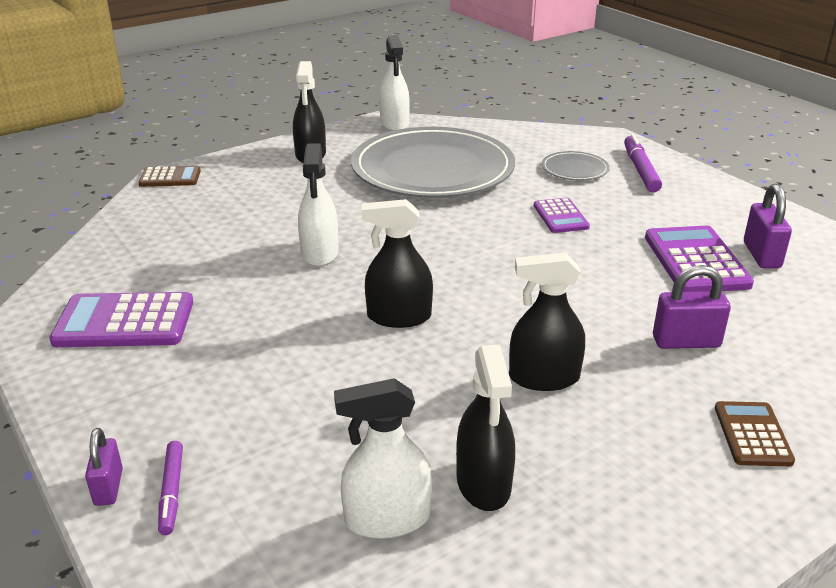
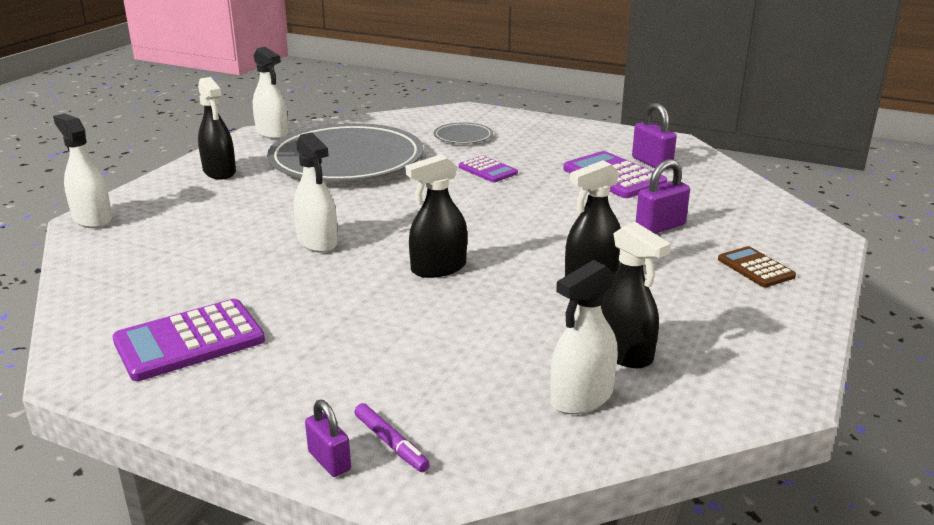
camera: 30 degrees left, 5 degrees down
brown calculator [138,166,201,187] -> white spray bottle [53,113,112,228]
purple marker [624,134,662,192] -> none

